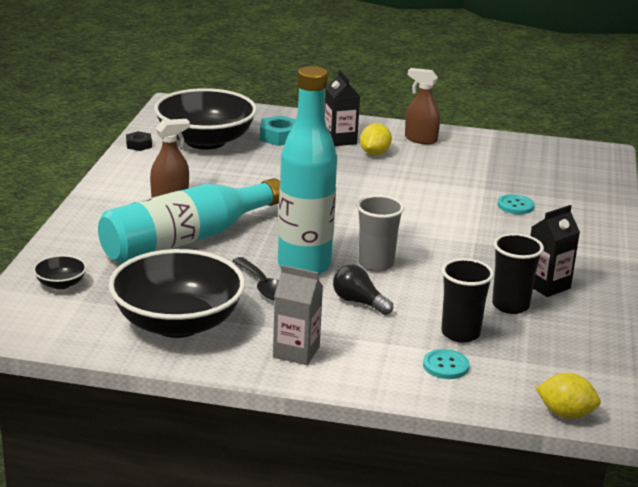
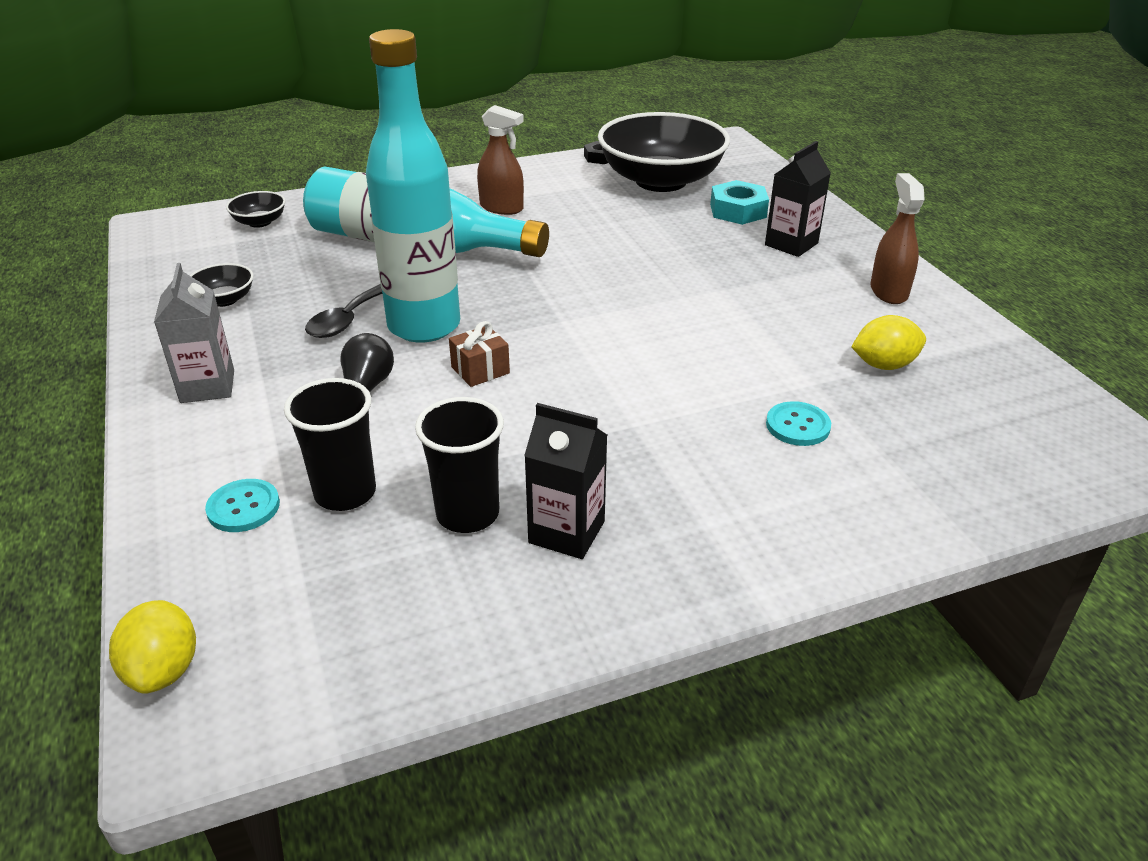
camera: 60 degrees right, 10 degrees up
black bowl [109,249,245,338] -> black bowl [190,263,254,307], size x0.41
grey cup [357,195,404,272] -> brown gift [449,321,510,387]
yellow lemon [360,123,392,155] -> yellow lemon moved to [851,315,926,370]

